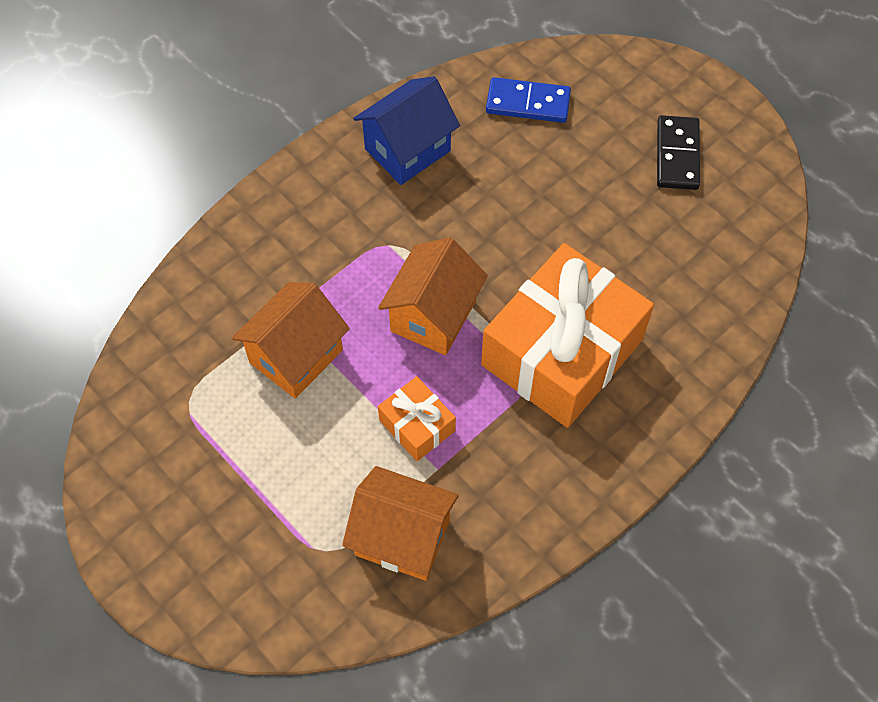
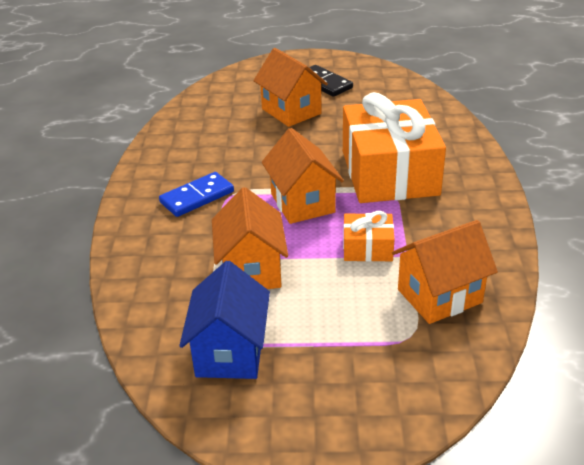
camera: 45 degrees left, 25 degrees down
blue house [354,76,460,185] -> blue house moved to [179,261,270,379]
blue domino [486,77,571,123] -> blue domino moved to [159,172,234,217]
none -> orange house [253,48,328,127]

